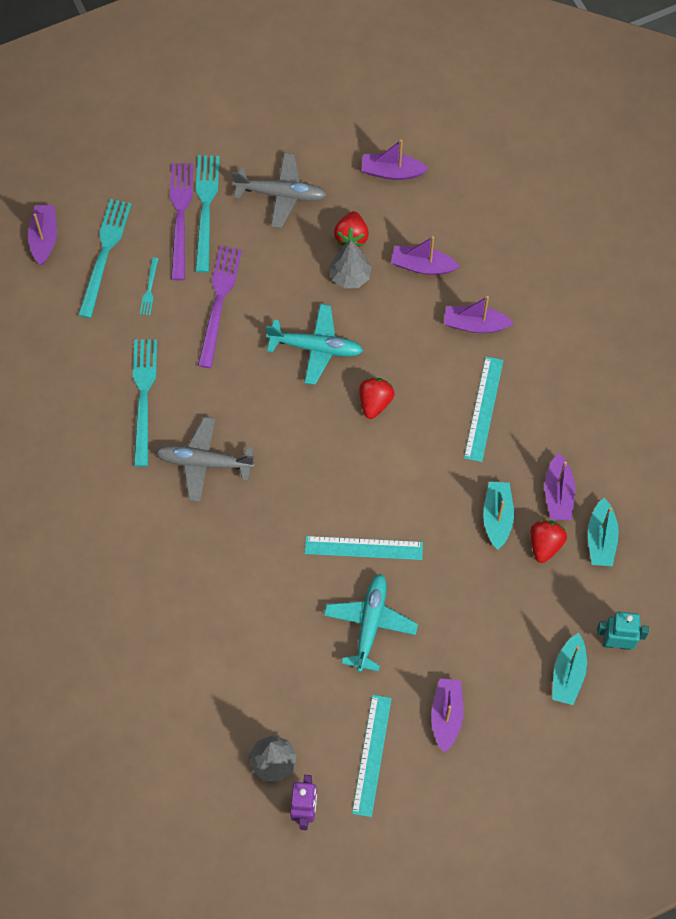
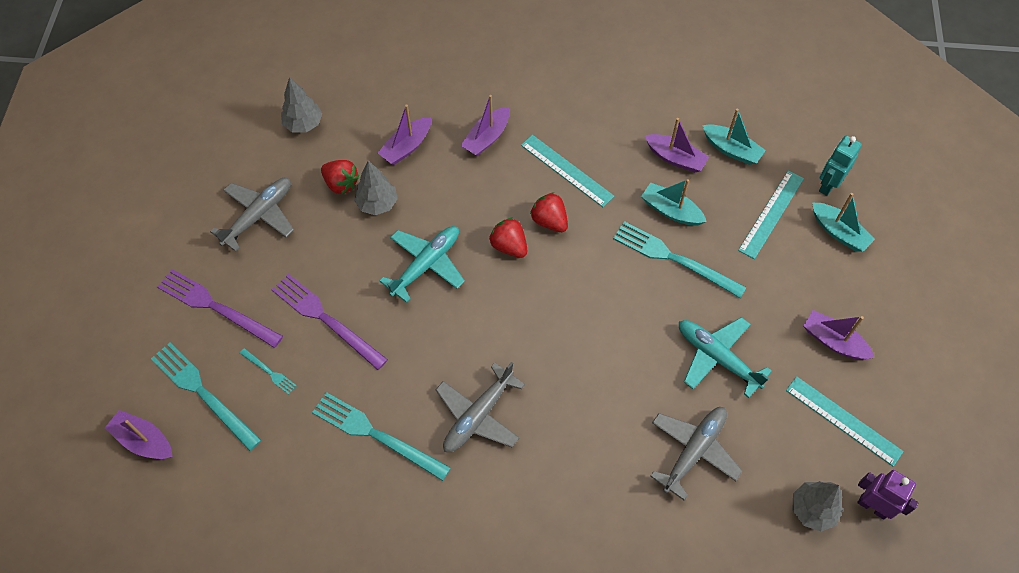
camera: 60 degrees left, 5 degrees down
turquoise fork [195,155,220,273] -> turquoise fork moved to [613,221,747,298]
turquoise ruler [305,536,423,560] -> turquoise ruler moved to [738,170,804,259]
purple boat [361,140,428,180] -> grey tree [281,77,322,133]
red strawberry [530,520,567,563] -> red strawberry moved to [530,193,568,232]
none -> grey plane [650,407,743,500]

